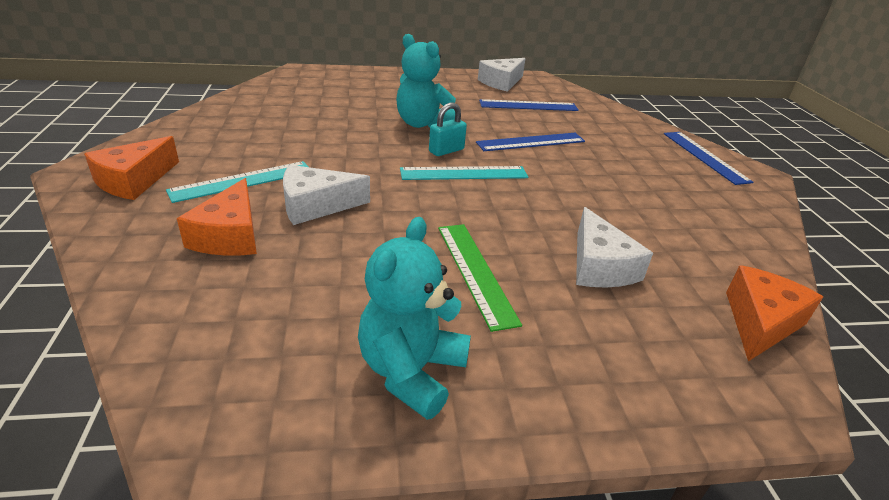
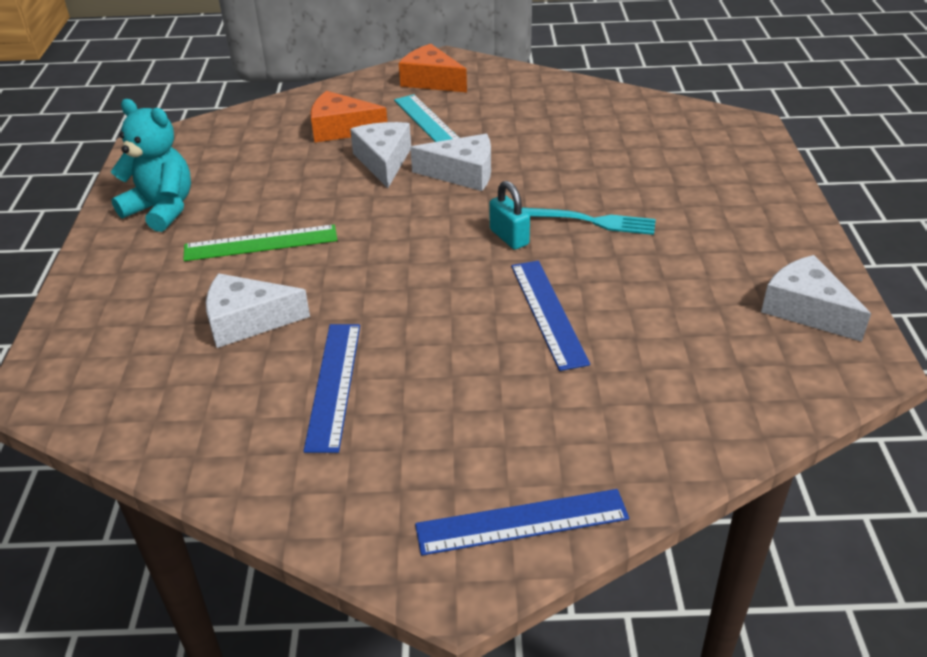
camera: 100 degrees right, 5 degrees up
turquoise teddy bear [396,34,456,128] -> turquoise fork [522,208,656,235]
turquoise ruler [400,166,528,180] -> none
blue ruler [479,99,579,111] -> blue ruler moved to [304,324,360,453]
orange cheese [726,265,823,361] -> none
none -> white cheese [410,134,491,191]

